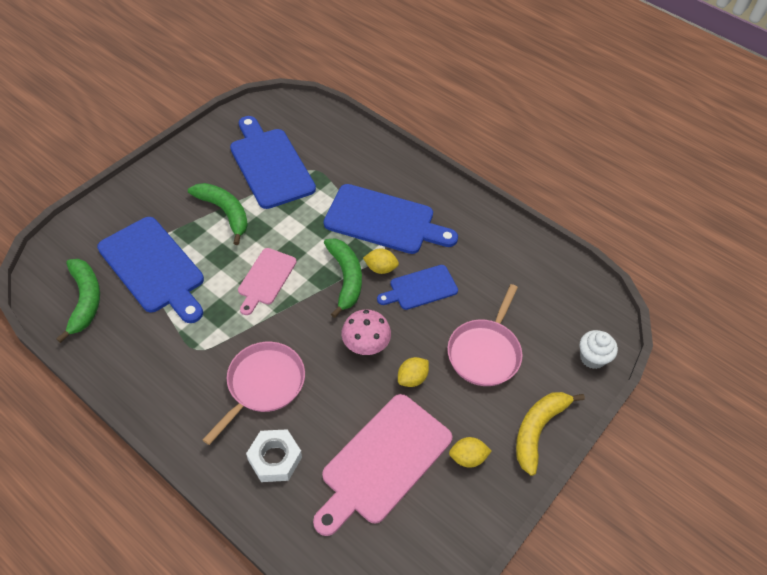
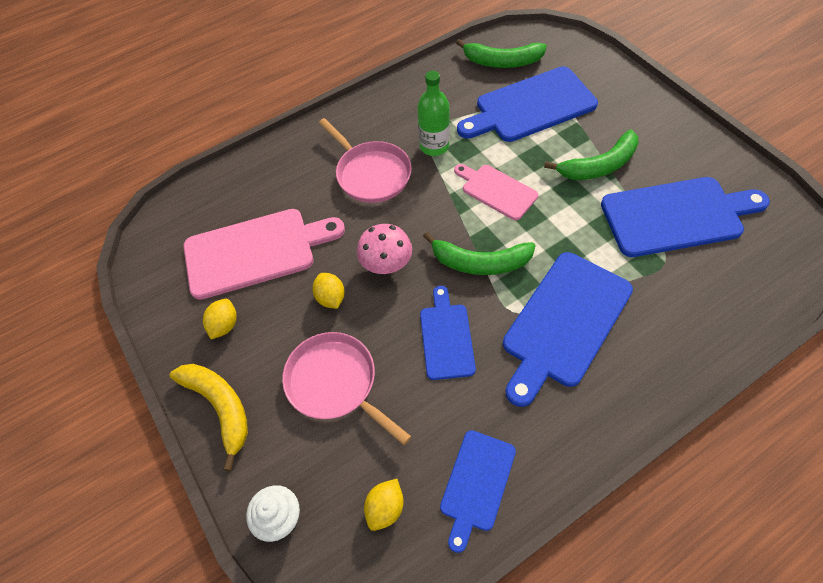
camera: 115 degrees right, 5 degrees up
white nut [246,429,302,482] -> none
pink cutting board [313,394,452,536] -> pink cutting board turned 105 degrees clockwise [183,209,345,300]
yellow lemon [363,249,399,274] -> yellow lemon moved to [364,479,404,531]
none -> green bottle [417,71,450,156]
none -> blue cutting board [440,430,516,553]

